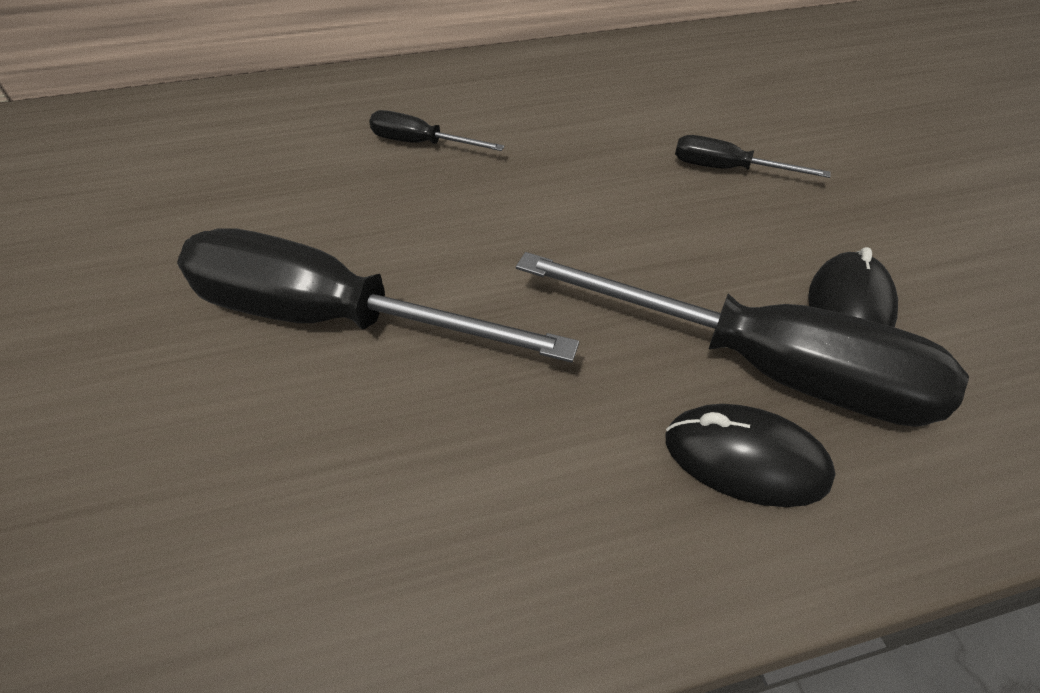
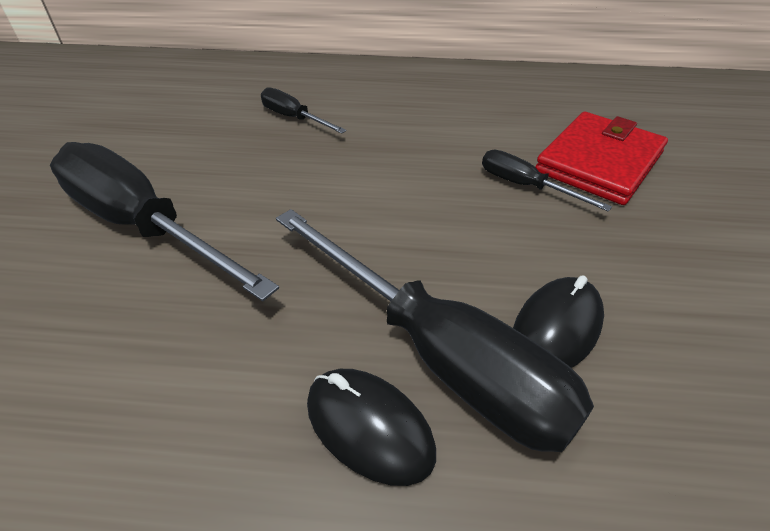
camera: 20 degrees right, 5 degrees down
none -> red wallet [535,112,668,205]

